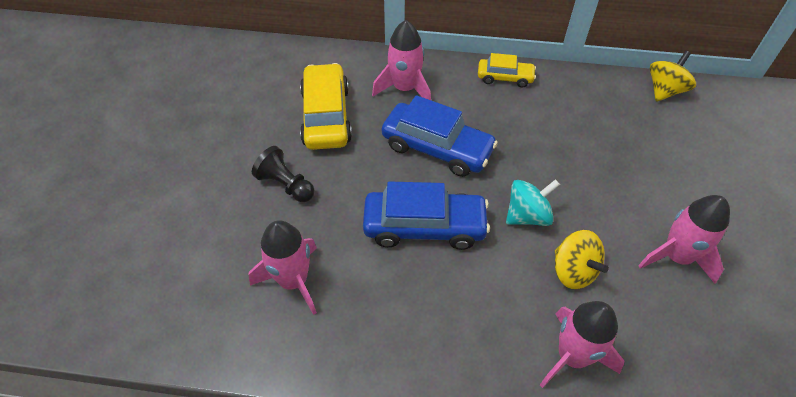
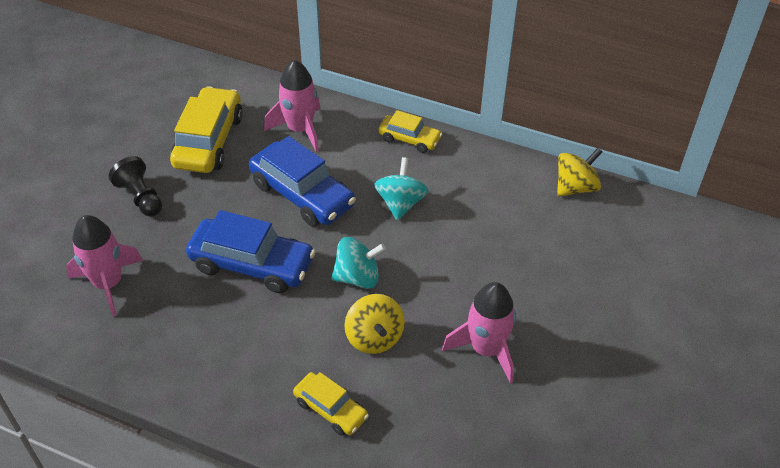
camera: 15 degrees right, 5 degrees down
pink rocket [540,301,624,388] -> yellow car [293,372,369,436]
none -> turquoise spinning top [374,157,428,221]

